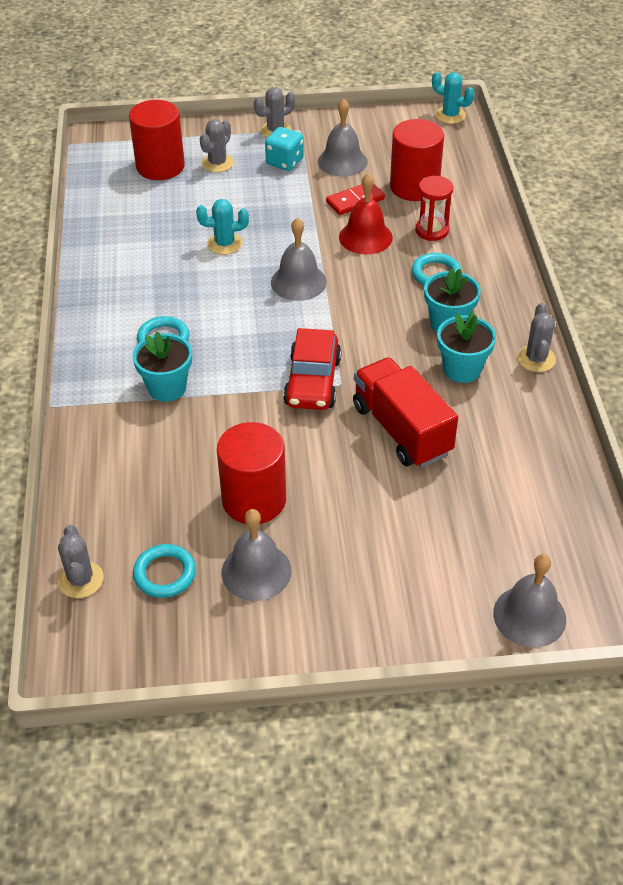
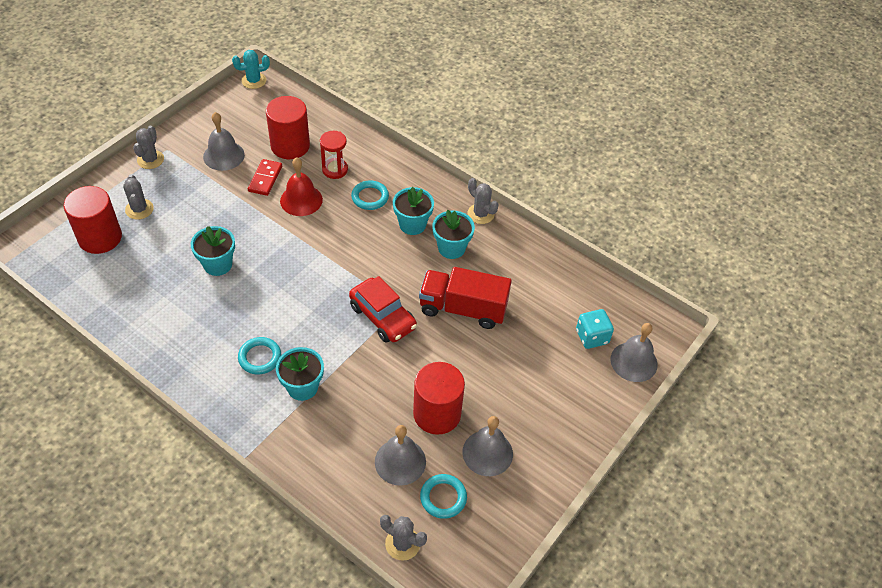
camera: 50 degrees left, 5 degrees up
turquoise cactus [196,199,249,255] -> turquoise flower pot [191,226,235,276]
turquoise dice [265,127,304,171] -> turquoise dice moved to [576,309,614,349]
grey bell [271,217,327,301] -> grey bell moved to [375,425,426,486]

